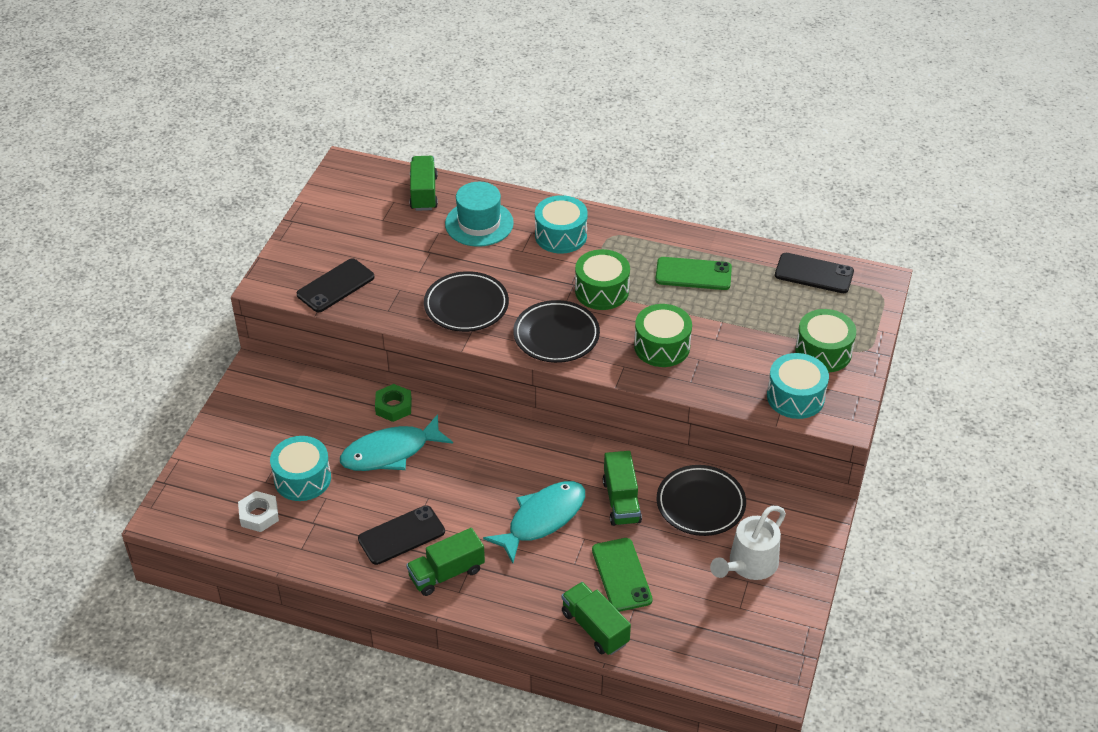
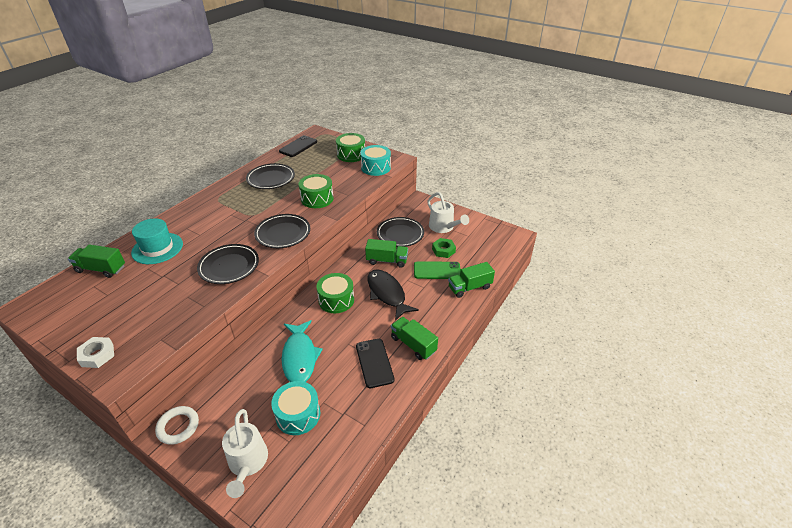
camera: 75 degrees left, 5 degrees down
white nut [238,491,279,532] -> white nut moved to [77,337,114,368]
black phone [297,258,375,312] -> none
green nut [375,384,412,422] -> green nut moved to [432,238,456,258]
green truck [406,528,485,596] -> green truck turned 150 degrees clockwise [391,317,438,360]
turquoise fish [483,481,585,563] -> black fish [368,269,419,321]
turquoise drum [535,195,588,254] -> none
green drum [575,249,630,310] -> green drum moved to [316,273,354,313]
green phone [655,257,732,290] -> black plate [246,163,295,189]
none -> white ring [155,406,199,445]
none -> white watering can [222,409,268,498]

